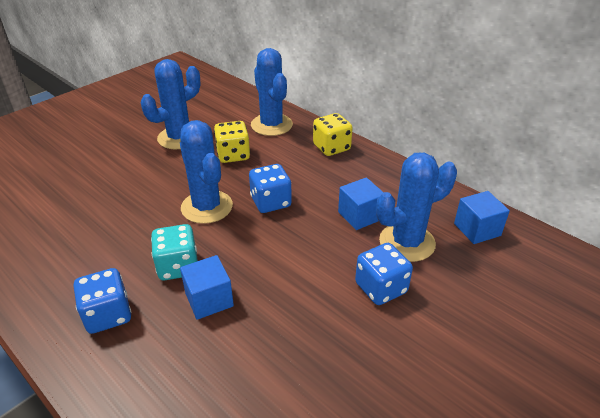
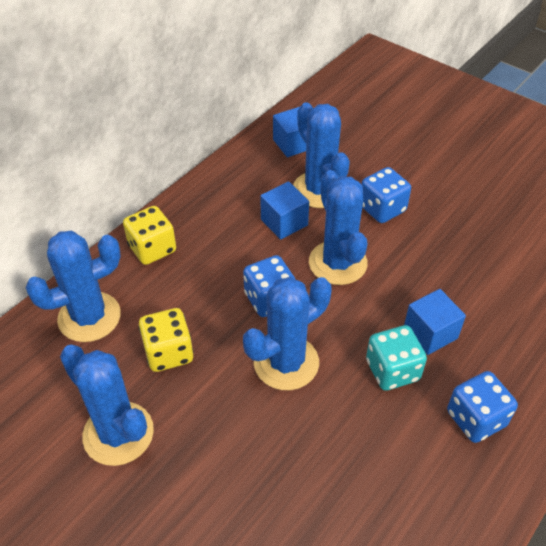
camera: 95 degrees left, 10 degrees up
none -> blue cactus [309,170,368,285]

